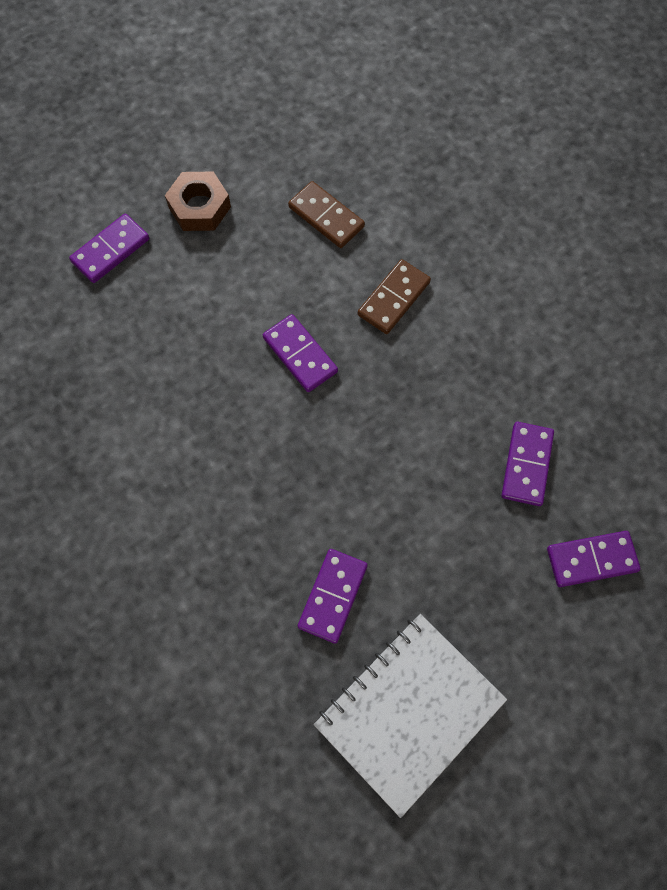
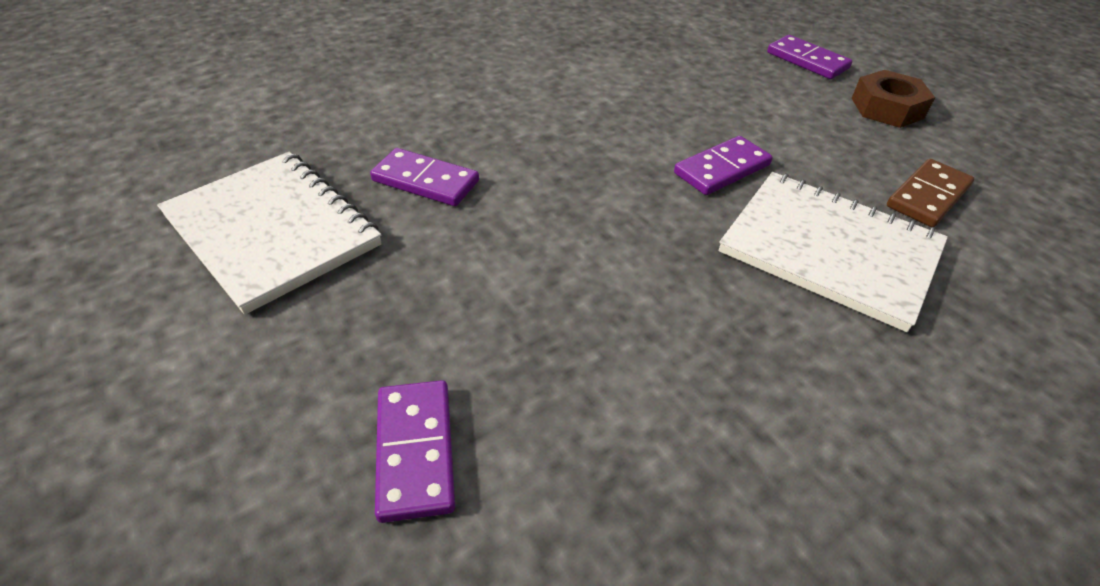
camera: 90 degrees right, 25 degrees down
brown domino [358,259,431,334] -> white notebook [719,172,948,332]
purple domino [502,422,554,506] -> none

